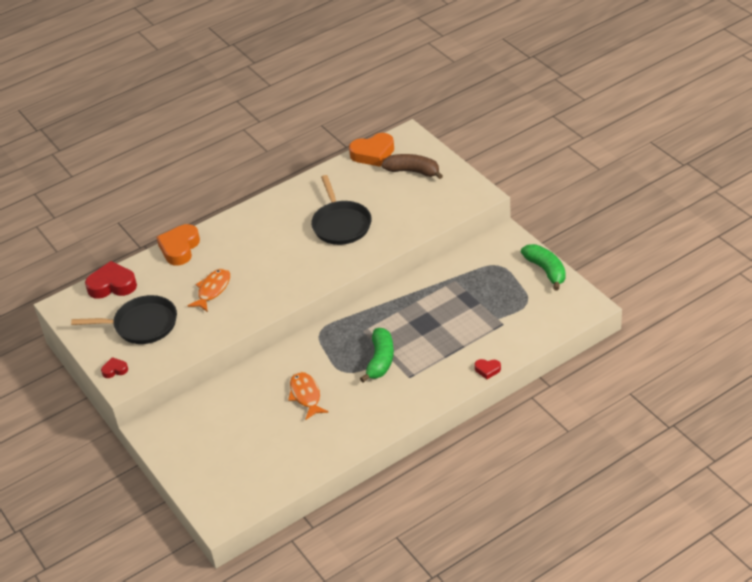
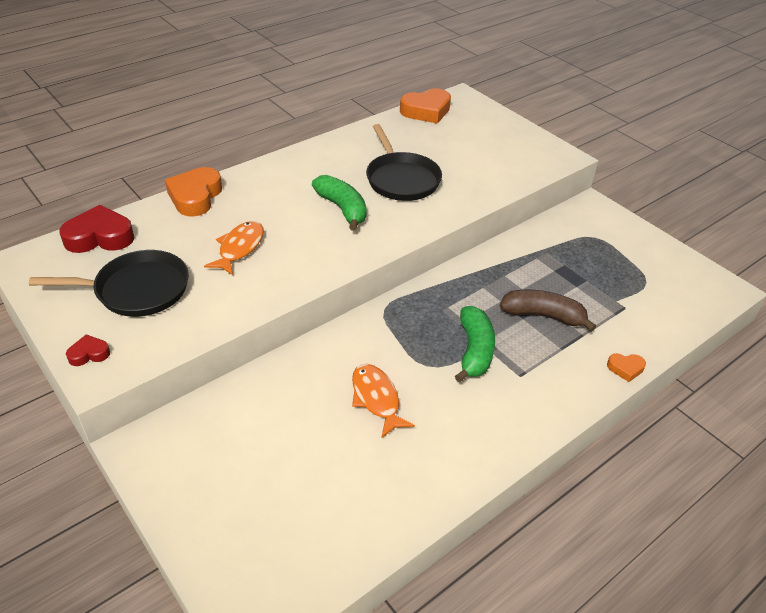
camera: 10 degrees left, 0 degrees up
brown banana [382,154,443,179] -> brown banana moved to [500,289,596,332]
red heart [474,359,501,379] -> orange heart [607,353,646,382]
green banana [521,244,566,291] -> green banana moved to [312,175,367,231]

